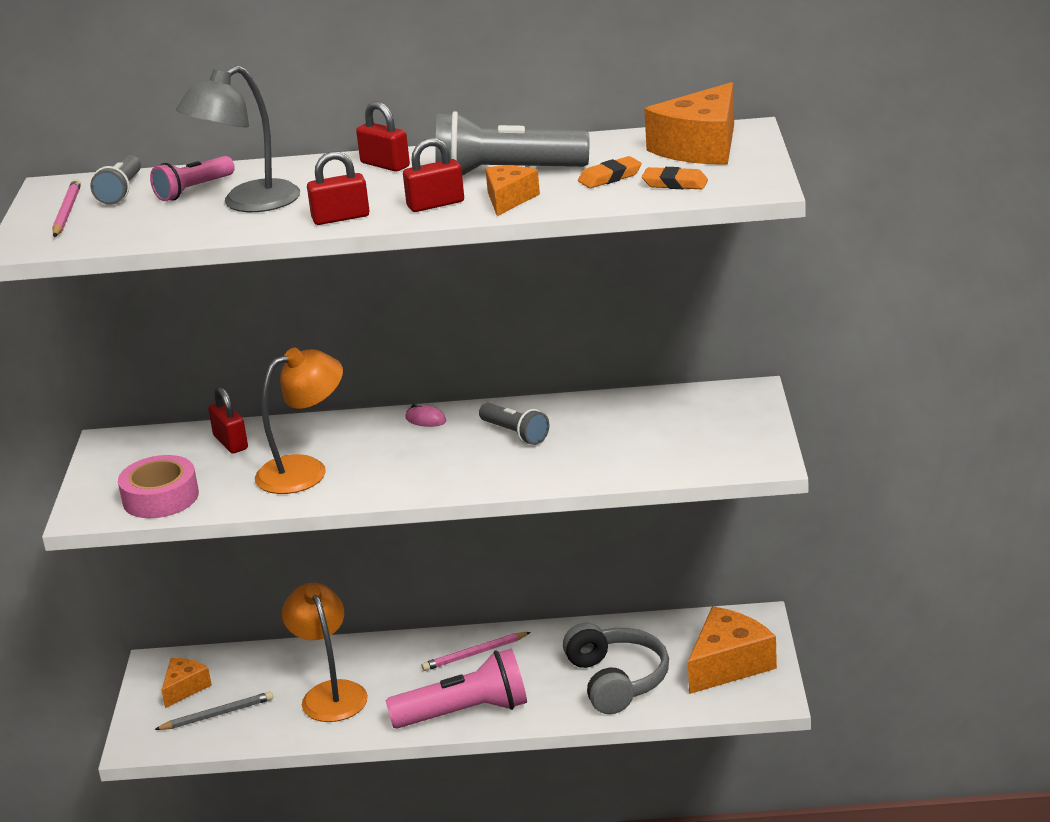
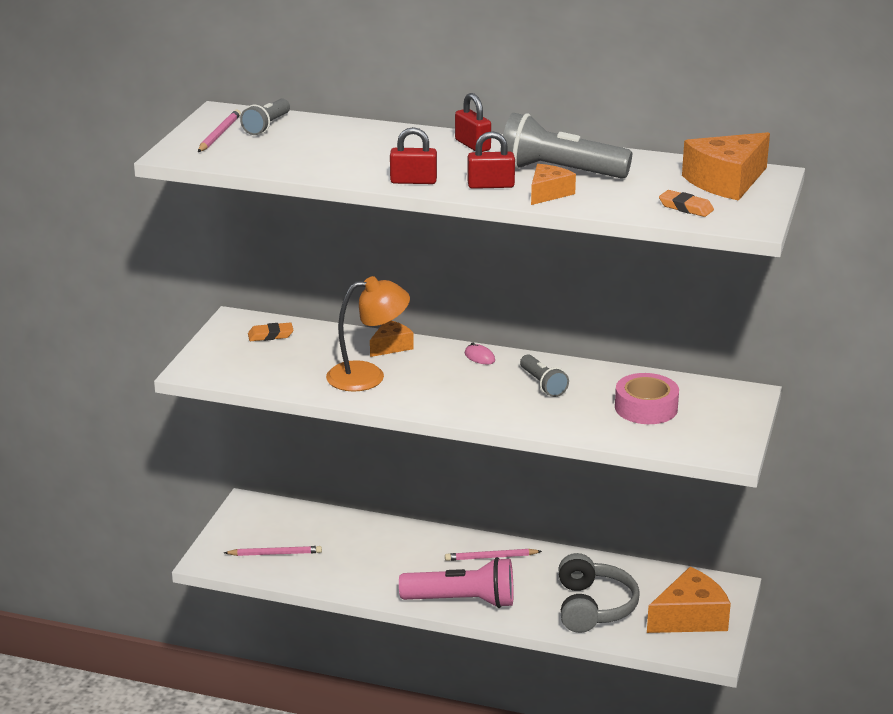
camera: 15 degrees right, 0 degrees up
pink tape [118,455,199,518] -> pink tape moved to [615,373,679,424]
pink flashlight [150,156,235,201] -> none
grey pencil [154,691,273,730] -> pink pencil [224,546,322,556]
orange cheese [161,658,212,708] -> orange cheese moved to [370,321,414,357]
grey lamp [176,65,300,212] -> none
red padlock [208,387,248,454] -> none
orange lamp [282,583,368,722] -> none
orange eraser [578,156,642,188] -> orange eraser moved to [248,322,293,341]

